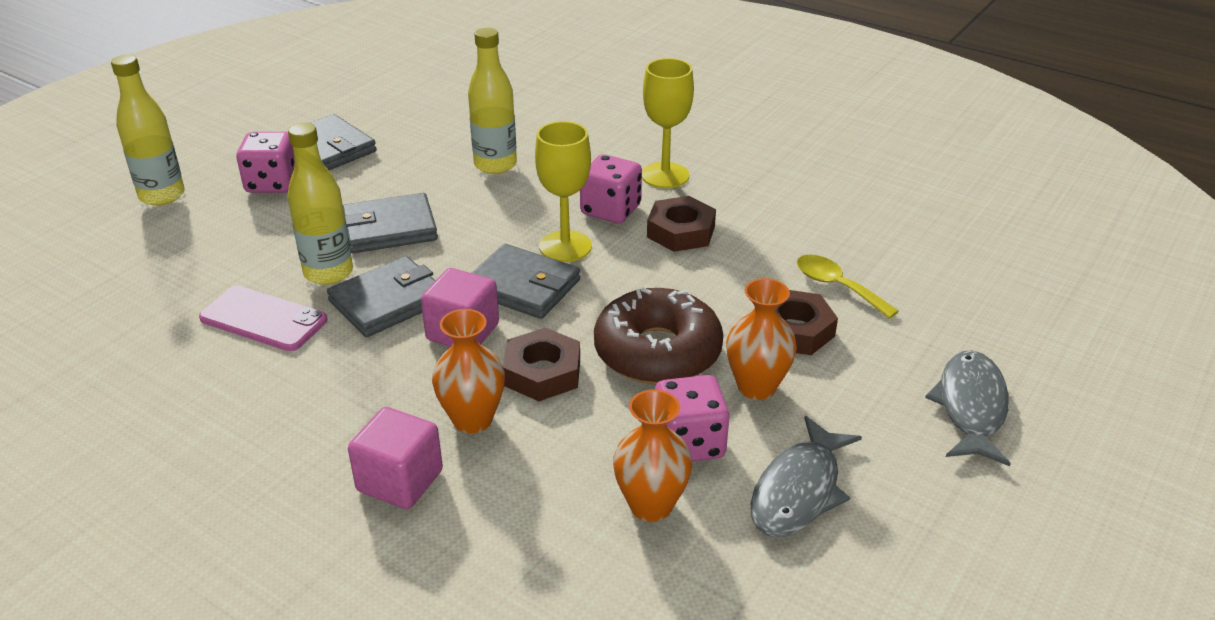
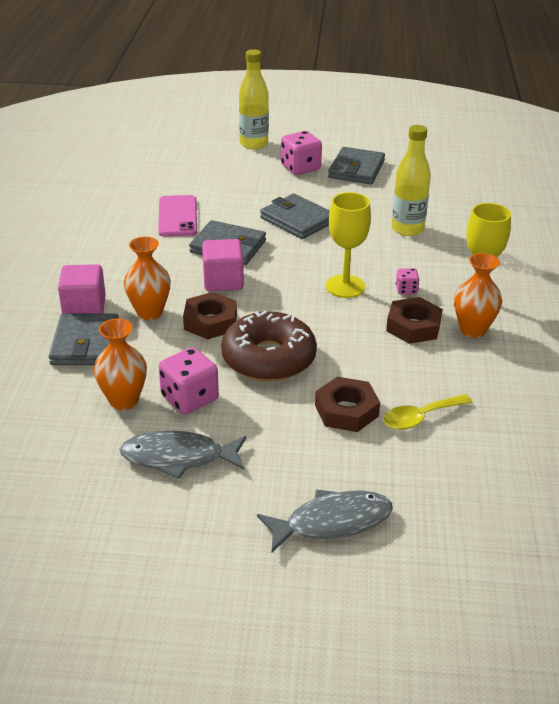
camera: 60 degrees right, 0 degrees up
yellow bottle [287,123,353,285] -> none
grey wallet [472,244,580,319] -> grey wallet moved to [49,313,119,365]
pink dice [580,154,642,224] -> pink dice [396,268,420,294], size x0.52
orange vase [726,278,797,400] -> orange vase moved to [454,253,502,338]
yellow spoon [797,255,899,319] -> yellow spoon turned 135 degrees counterclockwise [383,394,473,430]

